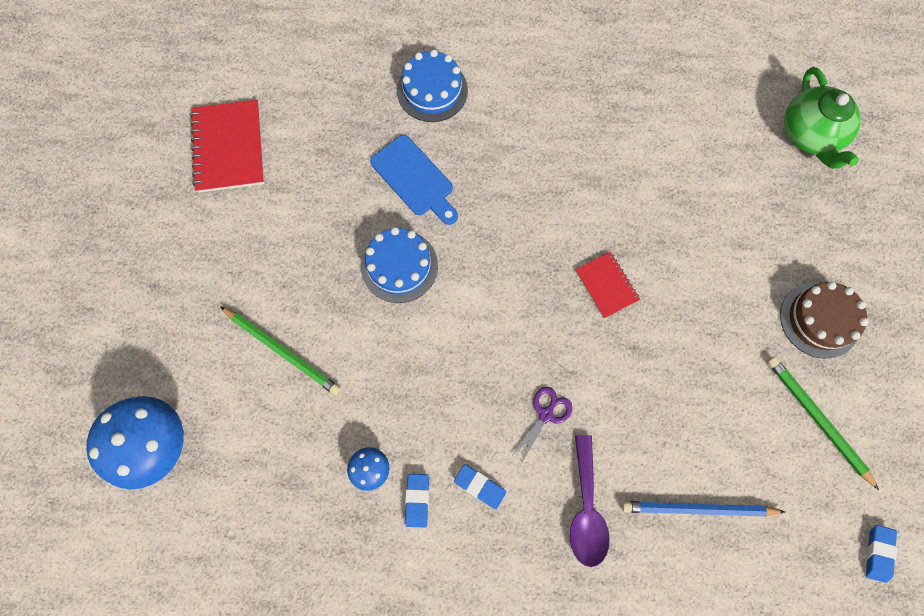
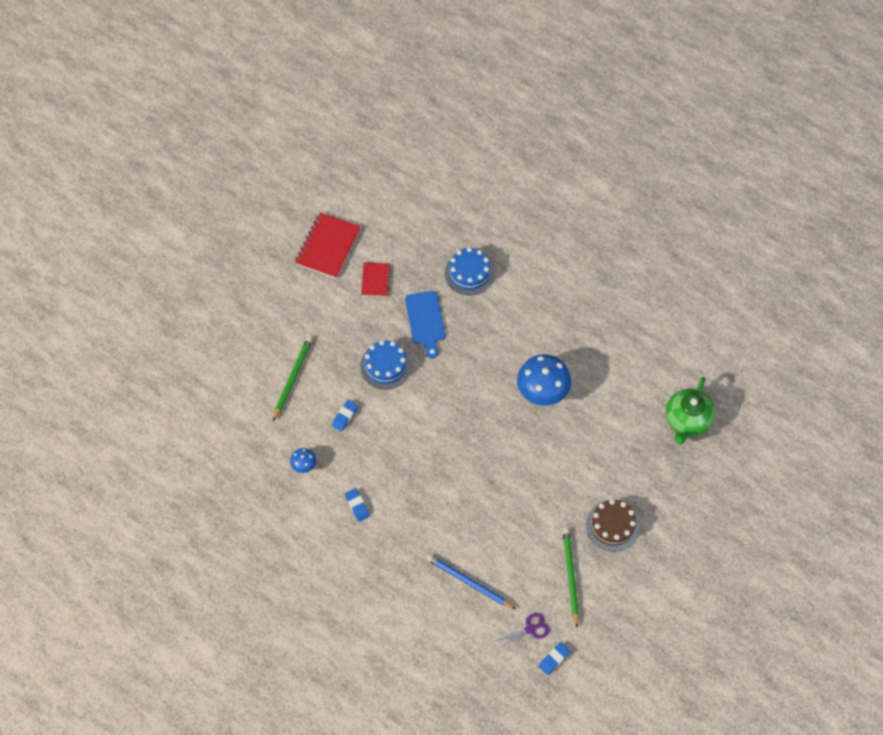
camera: 30 degrees right, 10 degrees down
blue mushroom [86,396,184,489] -> blue mushroom moved to [517,354,571,406]
green pencil [220,306,341,395] -> green pencil turned 135 degrees counterclockwise [273,337,313,421]
blue eraser [405,474,429,528] -> blue eraser moved to [331,400,358,431]
purple scissors [511,386,573,464] -> purple scissors moved to [496,613,550,649]
purple spoon [570,435,610,567] -> none
red notebook [575,252,640,318] -> red notebook moved to [361,263,391,297]

